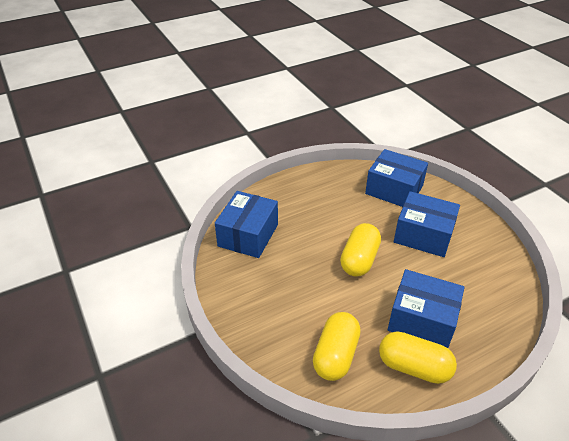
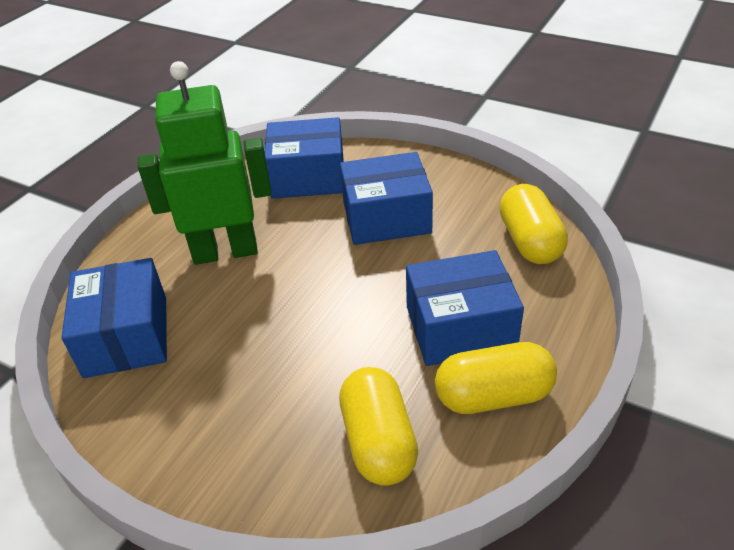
camera: 30 degrees left, 0 degrees up
yellow capsule [340,223,381,276] -> yellow capsule moved to [499,184,568,264]
none -> green robot [137,61,272,265]

